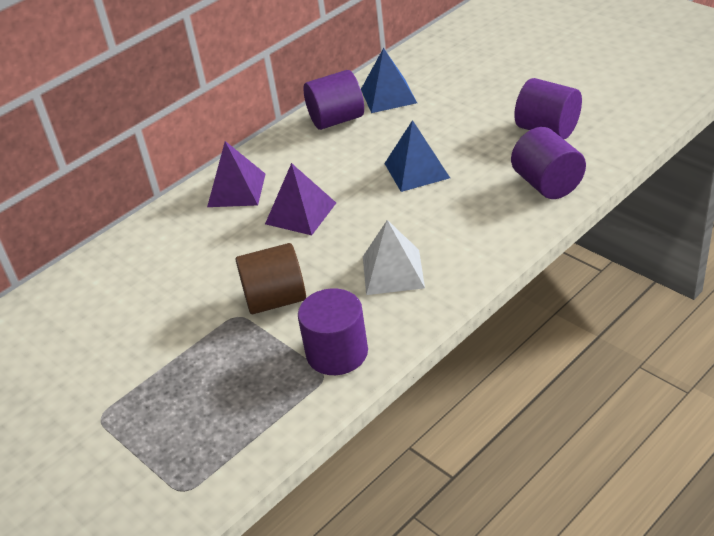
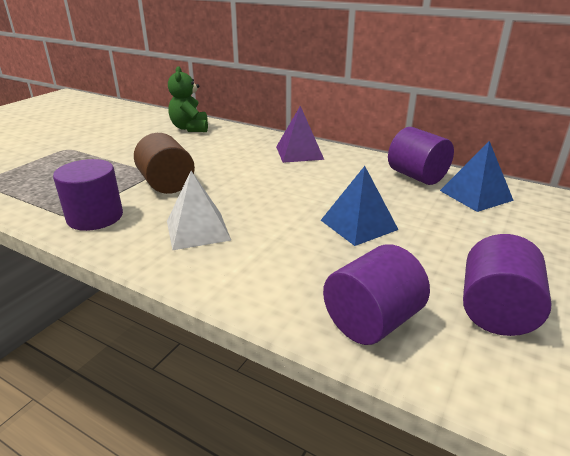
camera: 70 degrees right, 10 degrees down
purple pyramid [265,163,336,235] -> none
none -> green teddy bear [168,66,208,132]

